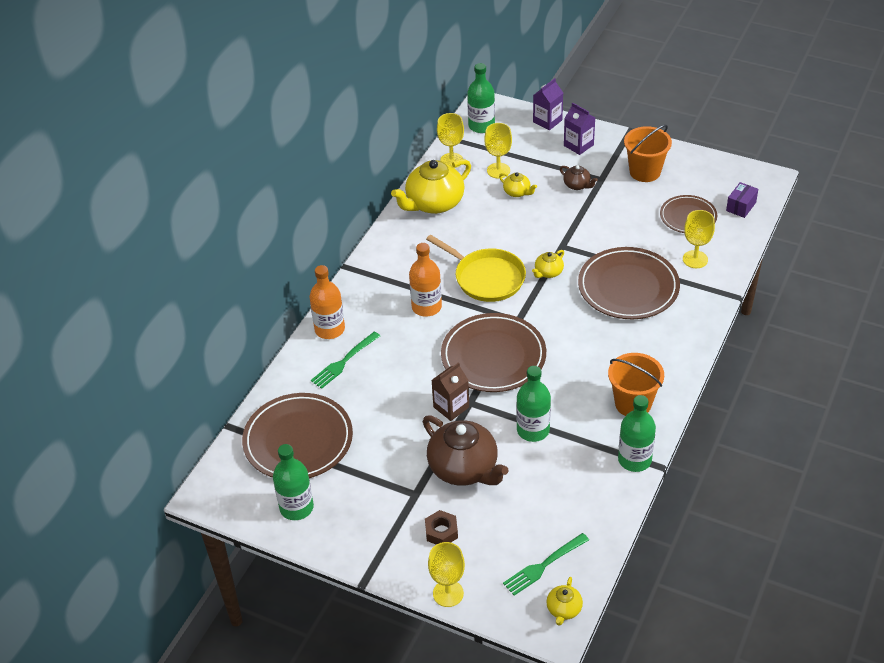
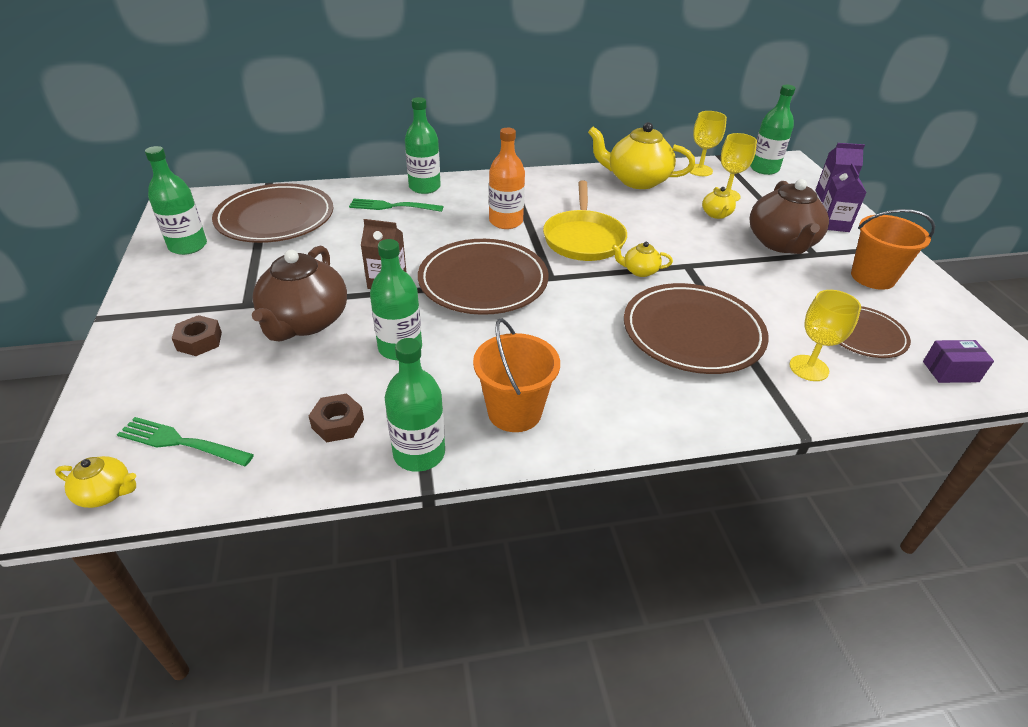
camera: 50 degrees right, 5 degrees down
orange bottle [309,265,345,339] -> green bottle [405,97,441,194]
yellow goblet [428,542,465,607] -> none
yellow teapot [546,577,583,626] -> yellow teapot turned 150 degrees counterclockwise [55,456,136,508]
brown teapot [560,165,598,190] -> brown teapot [749,179,829,254], size x2.14
none -> brown nut [309,394,364,443]

